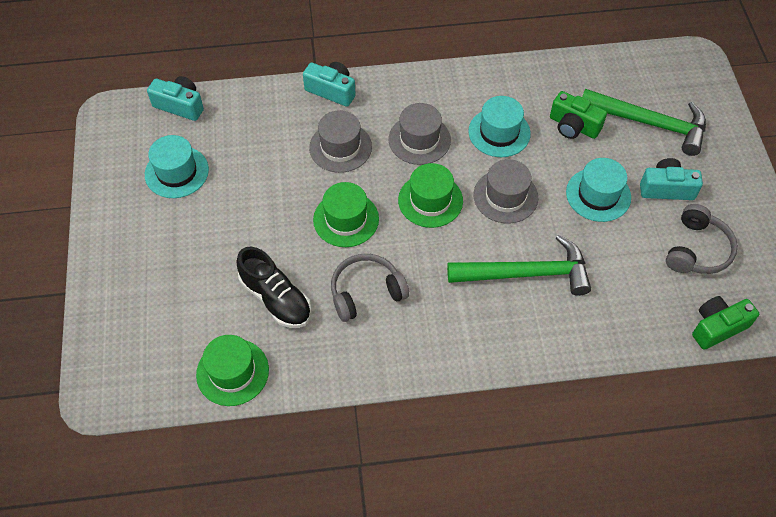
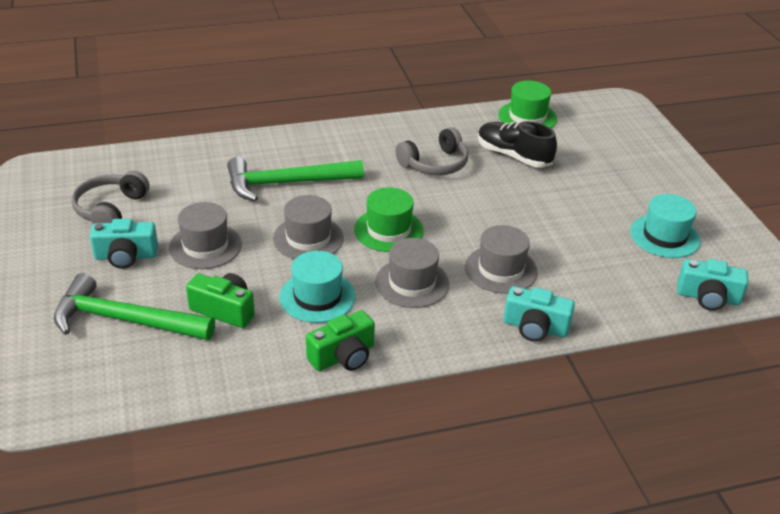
camera: 170 degrees right, 20 degrees down
green hat [313,182,379,247] -> none
turquoise hat [566,158,631,222] -> grey hat [169,202,242,269]
green camera [692,296,759,350] -> green camera moved to [306,310,375,371]

